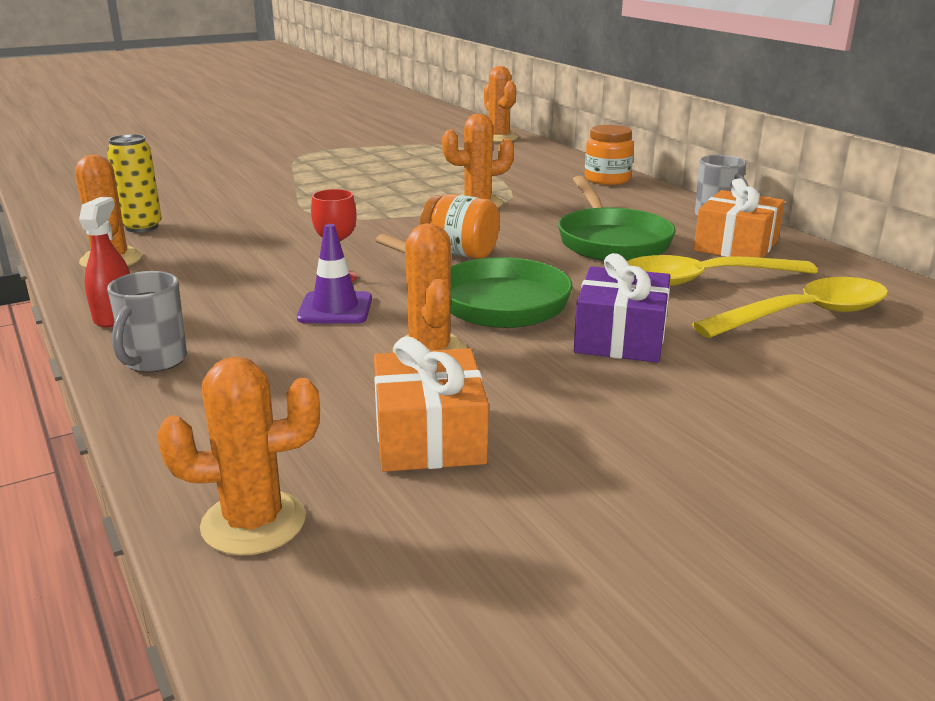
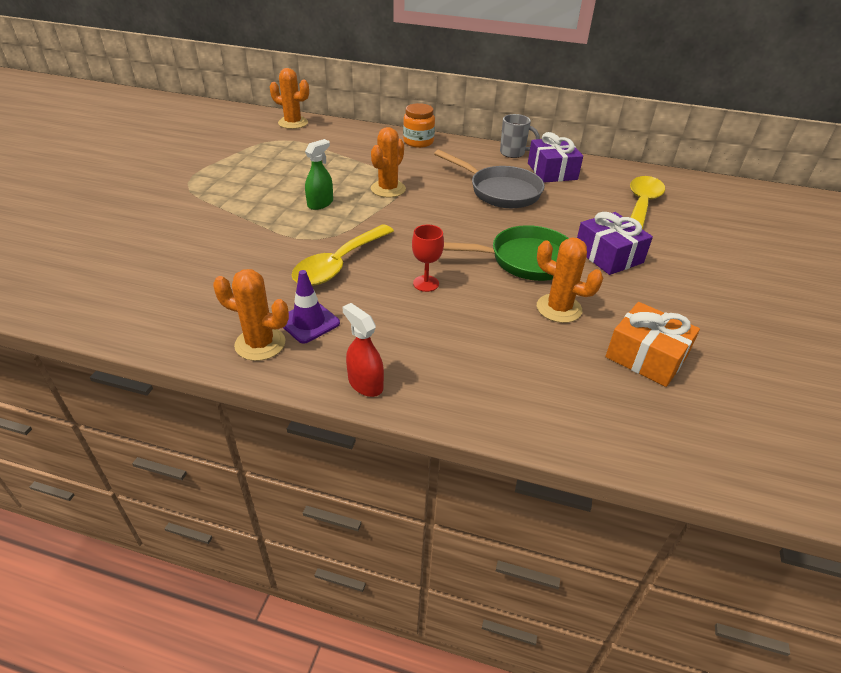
camera: 45 degrees left, 15 degrees up
yellow can [107,134,162,233] -> none
grey mug [107,271,187,372] -> none
orange cactus [157,357,320,555] -> none
purple traffic cone [297,224,372,324] -> purple traffic cone moved to [283,270,340,344]
orange jar [420,194,500,259] -> none
green pan [558,176,676,261] -> grey pan [434,150,545,208]
yellow spoon [627,255,818,286] -> yellow spoon moved to [292,224,394,286]
orange gift [694,178,785,258] -> purple gift [528,132,583,183]
none -> green spray bottle [305,139,333,210]

